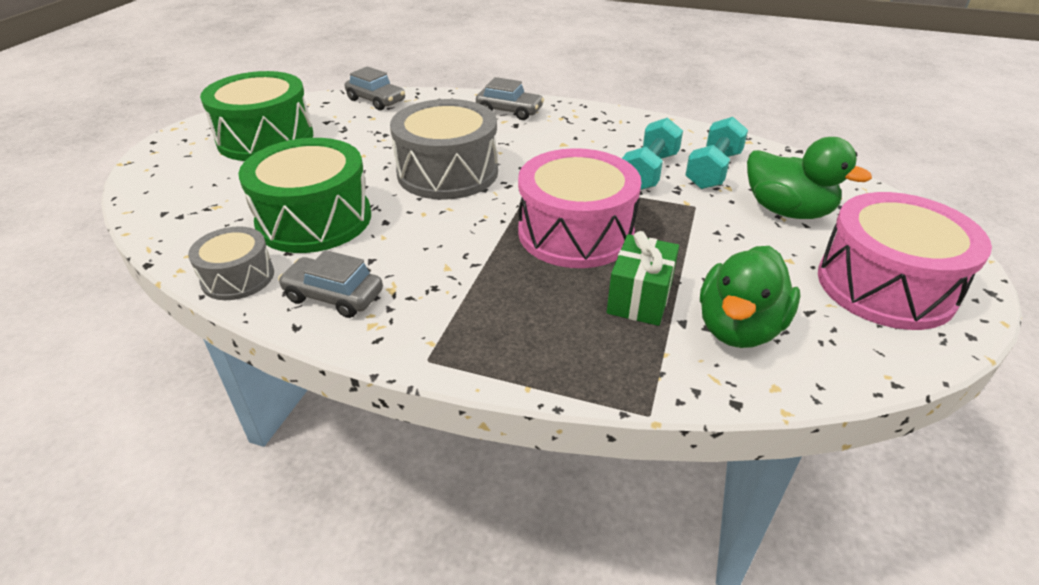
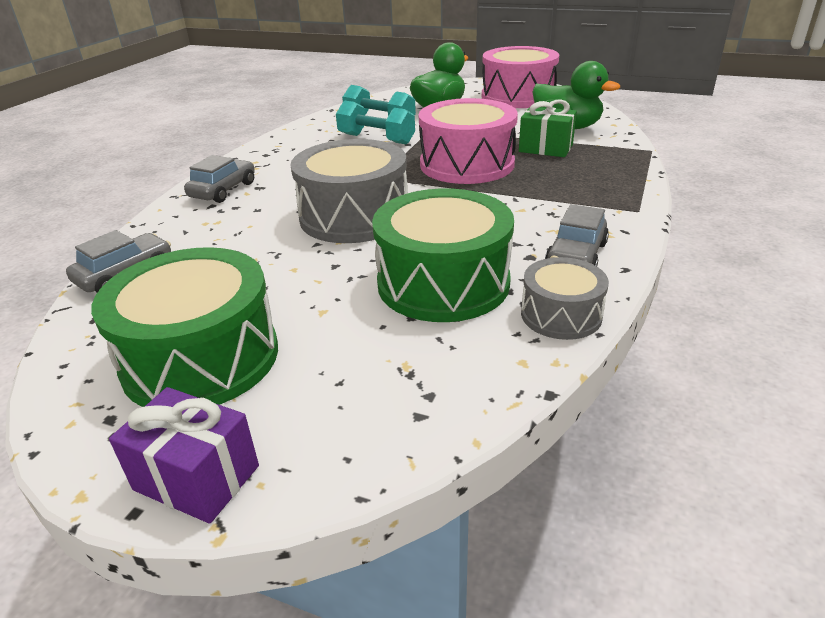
camera: 85 degrees left, 5 degrees down
none -> purple gift [109,387,259,524]

